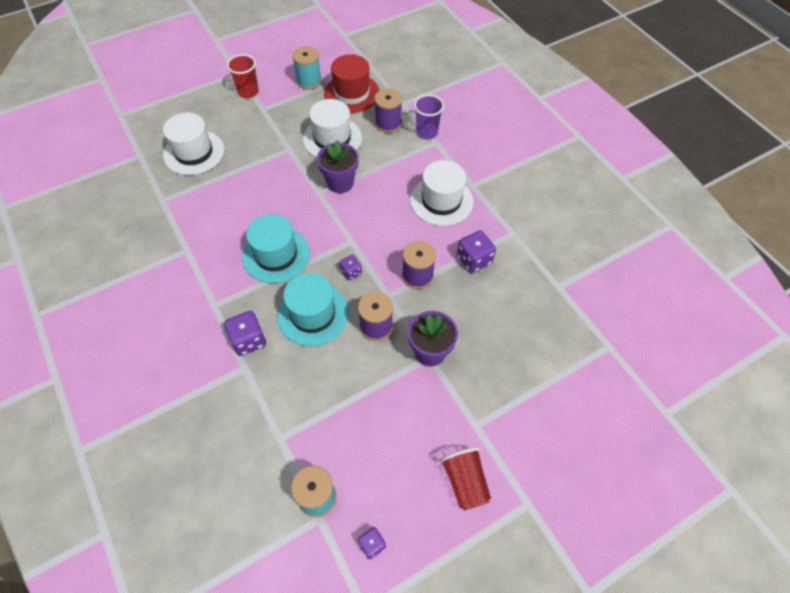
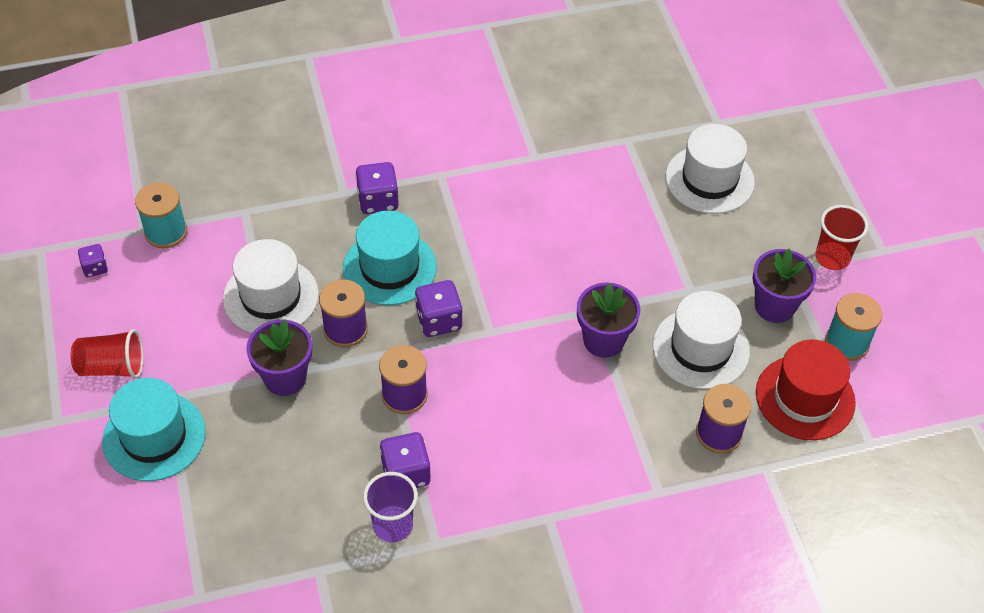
camera: 105 degrees right, 5 degrees down
turquoise hat [242,214,310,283] -> turquoise hat moved to [102,378,206,481]
purple dice [340,255,362,280] -> purple dice [415,280,463,337], size x1.68
white hat [410,160,473,226] -> white hat moved to [223,239,319,333]
purple cup [414,94,444,139] -> purple cup moved to [363,472,418,542]
none -> purple flower pot [752,249,816,323]

